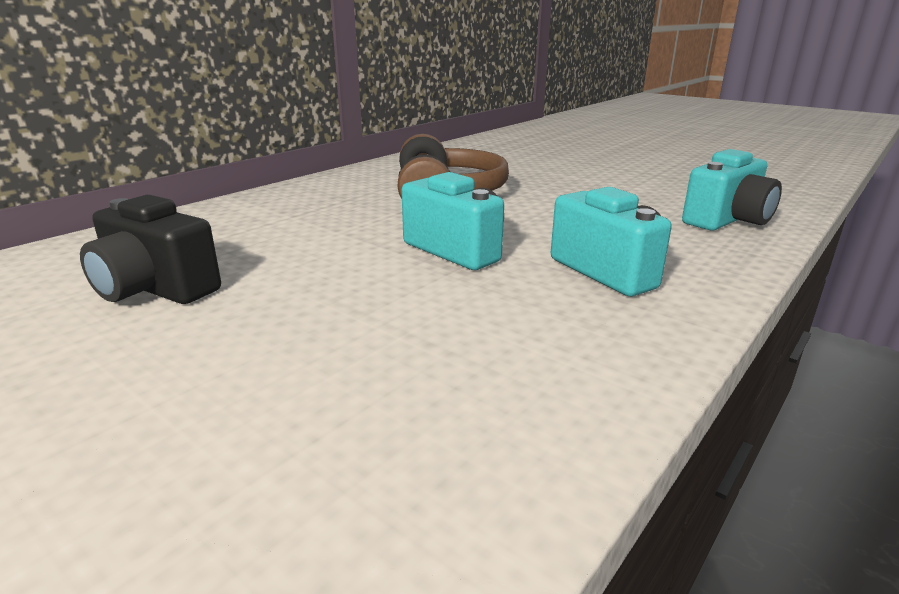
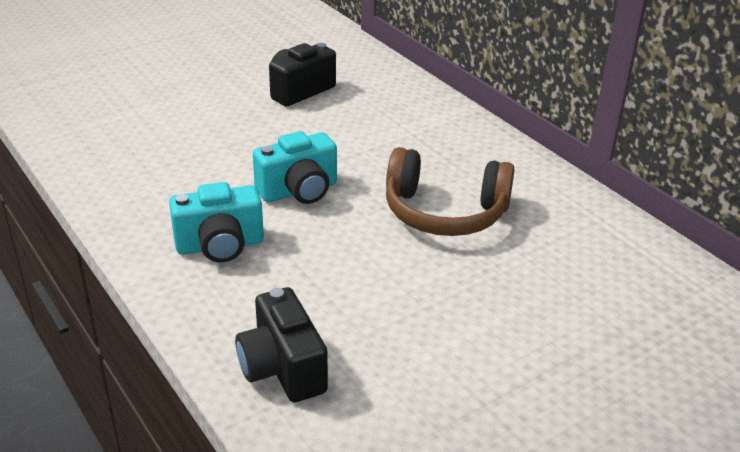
camera: 105 degrees right, 10 degrees up
turquoise camera [682,149,782,230] -> black camera [235,287,328,402]

